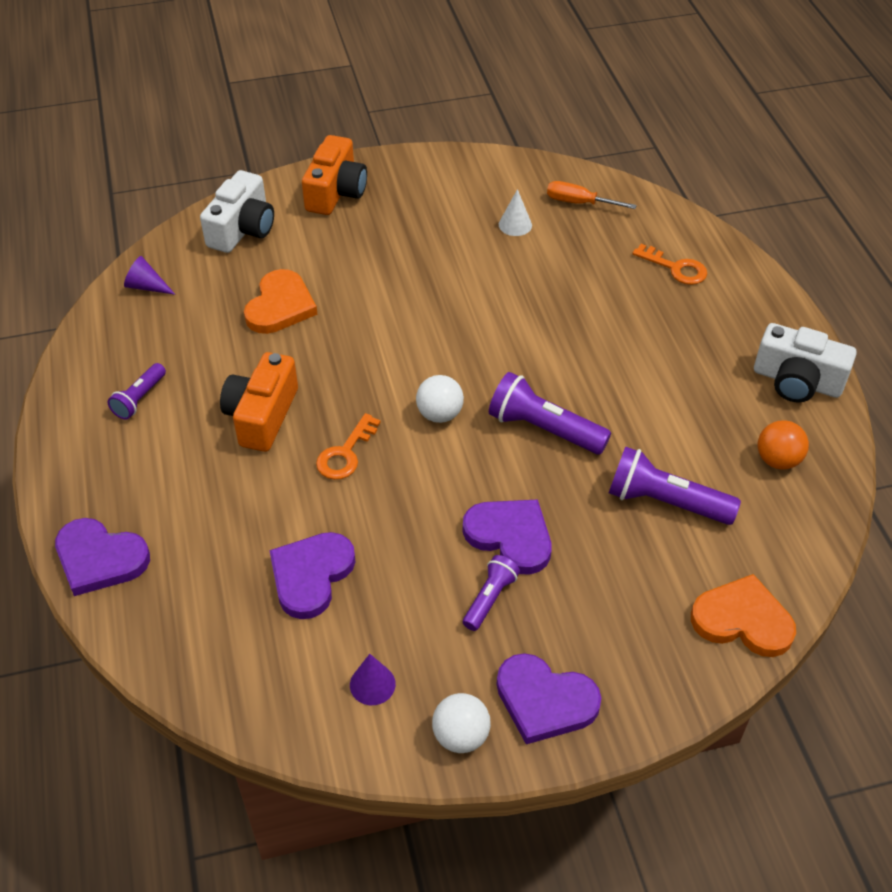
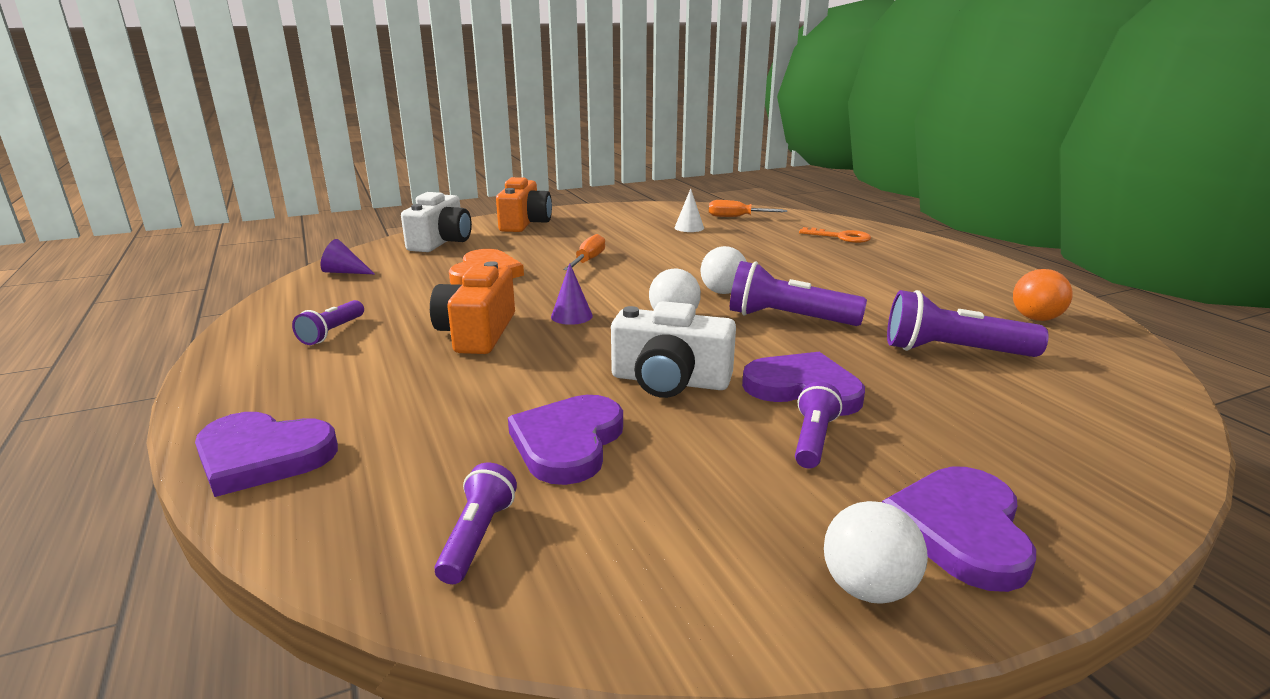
camera: 10 degrees left, 25 degrees down
orange key [316,413,381,480] -> none
purple cone [350,654,396,705] -> purple cone moved to [551,263,593,325]
purple heart [496,653,601,744] -> purple heart turned 90 degrees clockwise [882,466,1036,592]
orange heart [691,574,796,657] -> none
white camera [754,323,857,402] -> white camera moved to [611,301,736,398]
none -> purple flashlight [434,463,517,584]
none -> orange screwdriver [564,234,605,270]
none -> white ball [700,246,747,294]

